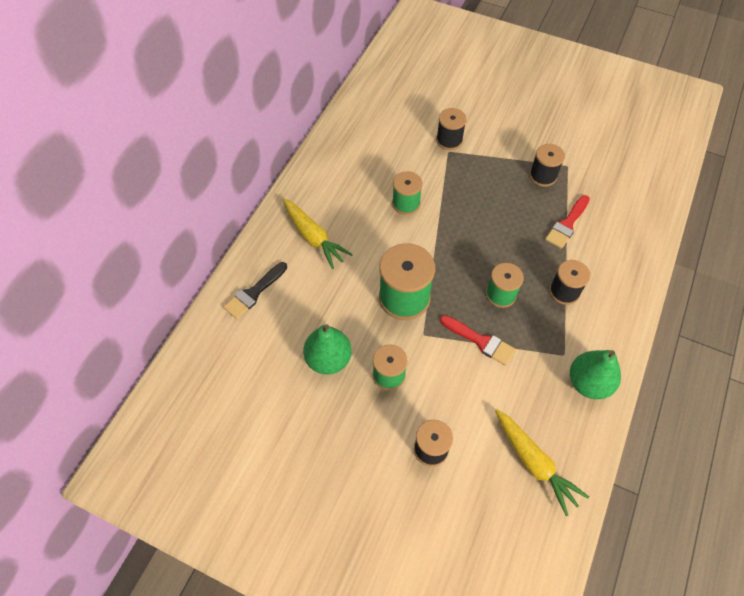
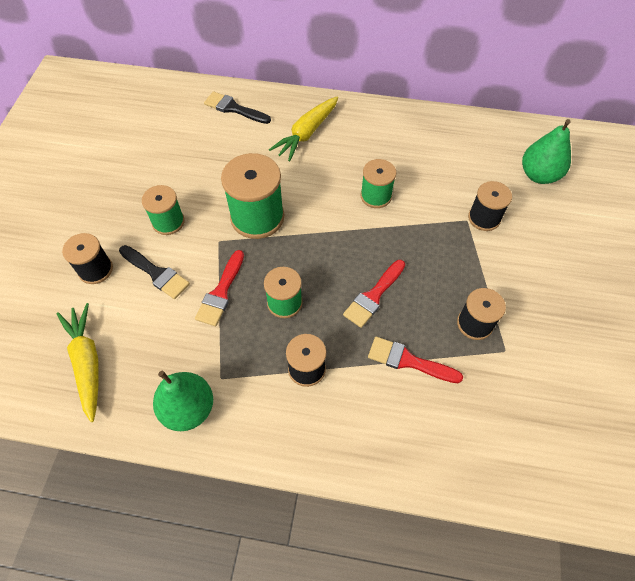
camera: 75 degrees right, 0 degrees up
green pear [303,324,352,375] -> green pear moved to [522,119,571,184]
yellow carrot [495,410,589,516] -> yellow carrot turned 120 degrees clockwise [57,303,99,422]
none -> black brush [119,245,190,299]
none -> red brush [343,260,405,328]

